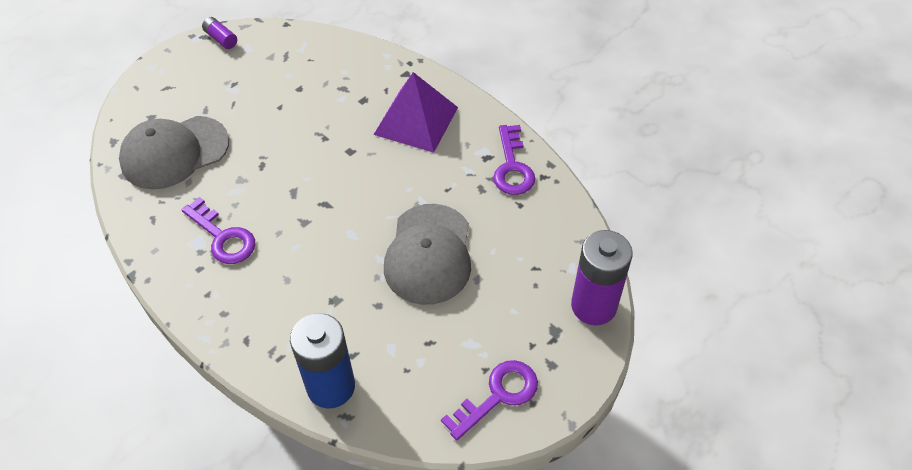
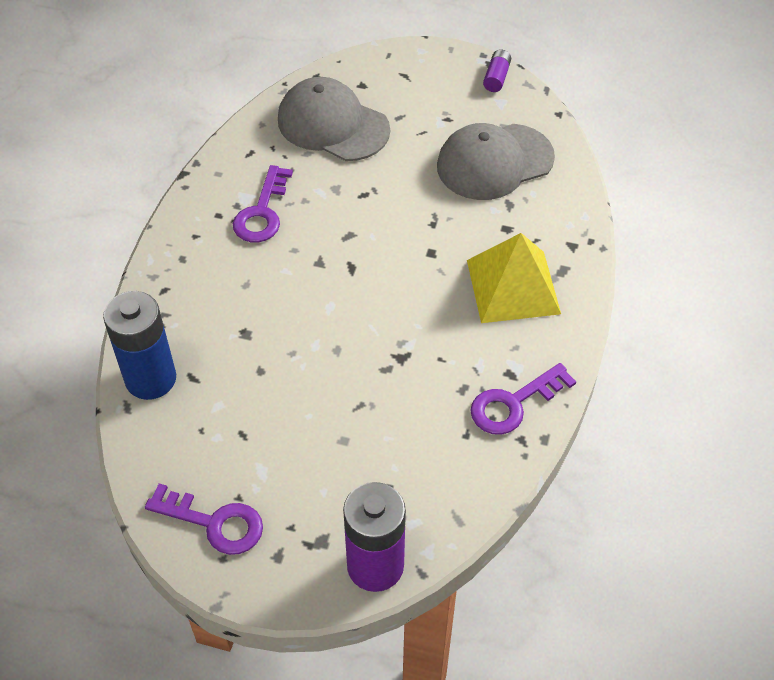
camera: 60 degrees right, 0 degrees up
purple pyramid [374,72,458,153] -> yellow pyramid [467,233,561,323]
grey cap [384,204,471,305] -> grey cap moved to [437,123,555,200]

